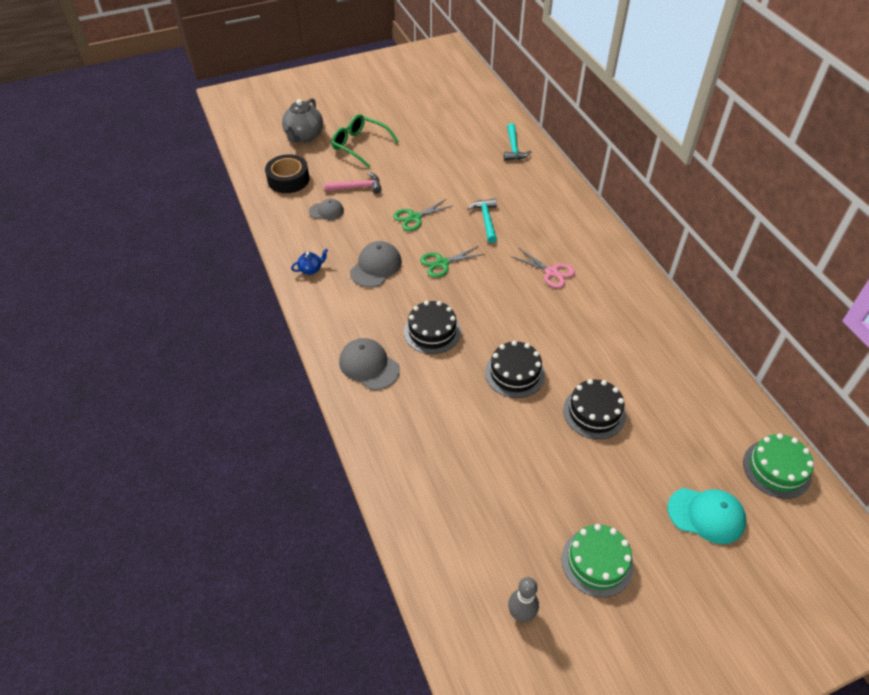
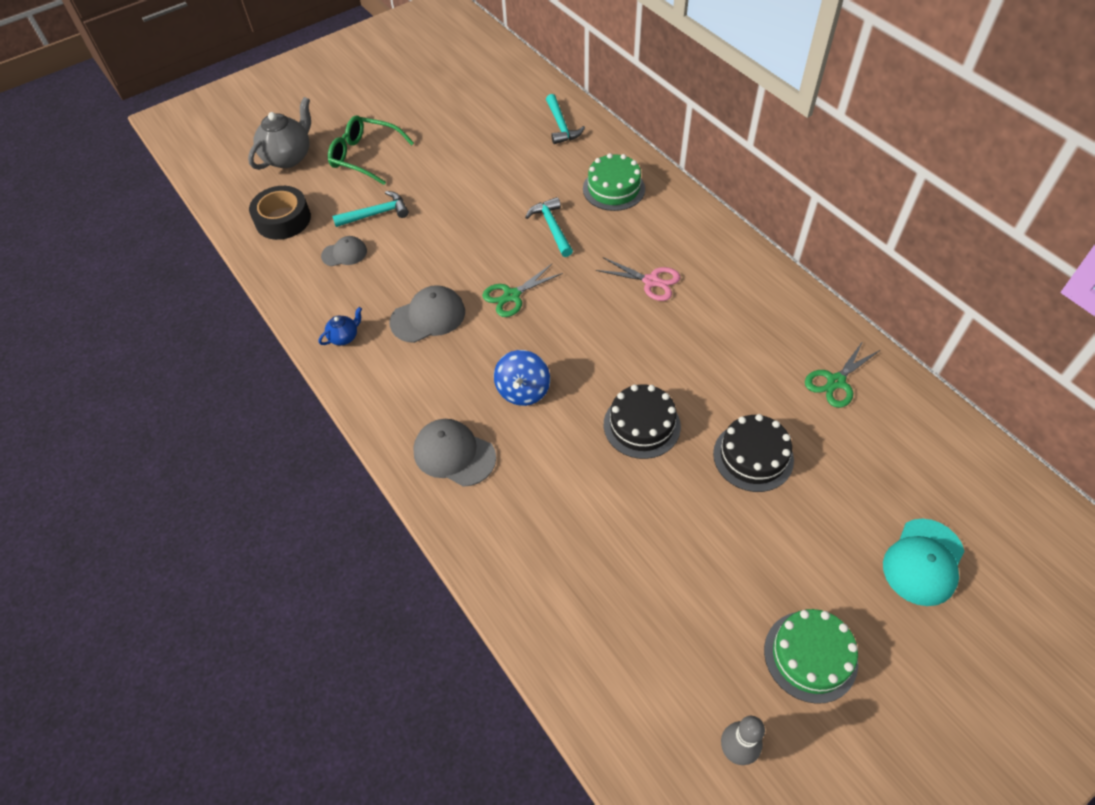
camera: 10 degrees left, 5 degrees up
grey teapot [282,98,323,143] -> grey teapot turned 150 degrees counterclockwise [248,97,311,170]
pink hammer [324,172,381,194] -> turquoise hammer [332,191,409,227]
grey cap [350,241,402,287] -> grey cap turned 45 degrees clockwise [390,285,465,343]
green scissors [393,199,454,231] -> green scissors moved to [805,341,880,408]
black cake [404,301,461,354] -> blue spinning top [494,350,550,406]
turquoise cap [667,488,746,544] -> turquoise cap turned 120 degrees clockwise [883,519,964,606]
green cake [743,433,814,499] -> green cake moved to [583,153,645,211]

